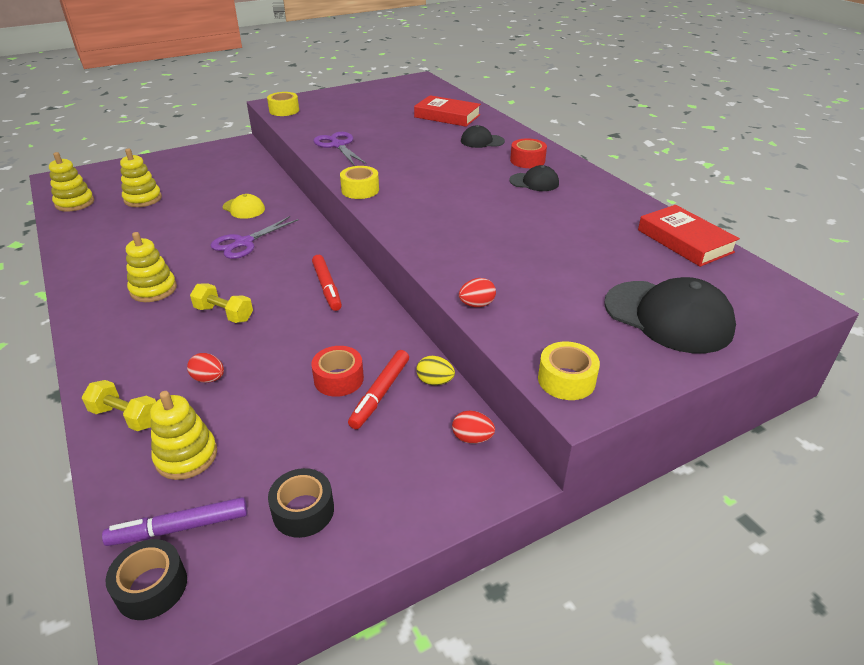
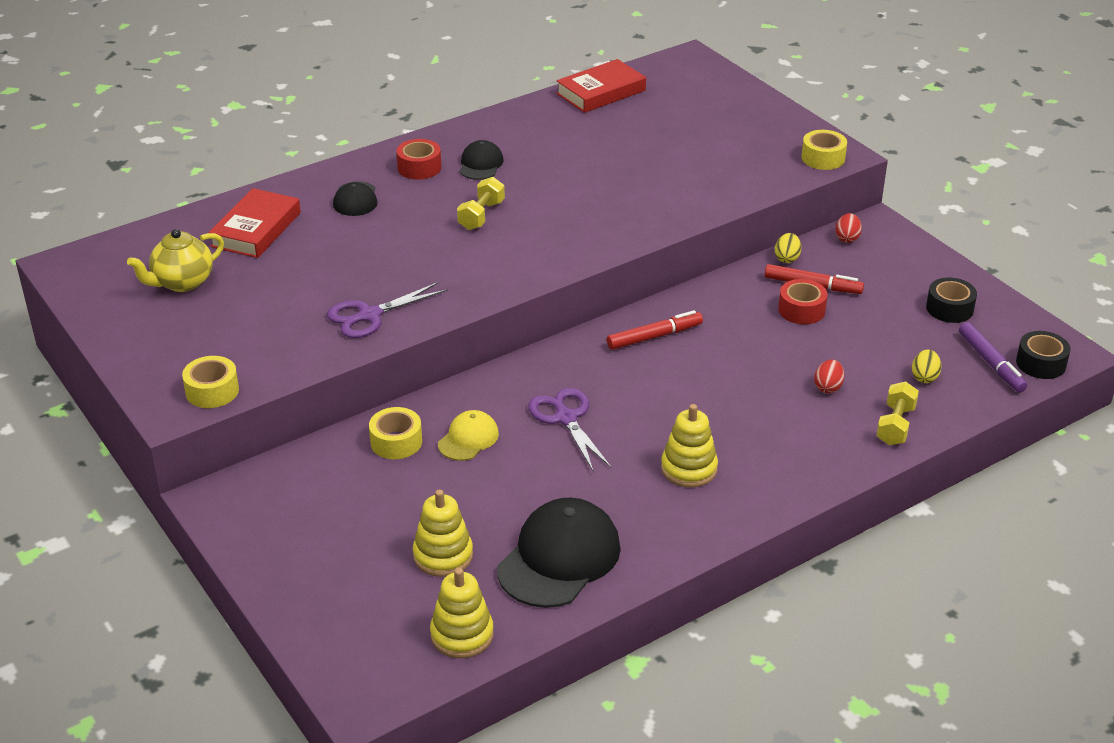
camera: 95 degrees left, 0 degrees up
yellow stacking toy [150,391,217,480] -> yellow egg [912,350,942,383]
yellow dumbbell [190,283,253,323] -> yellow dumbbell moved to [457,177,505,230]
purple scissors [210,216,298,259] -> purple scissors turned 150 degrees counterclockwise [528,388,611,471]
yellow tape [340,166,379,199] -> yellow tape moved to [369,407,422,459]
red egg [459,278,496,307] -> none
black cap [604,277,736,353] -> black cap moved to [497,498,621,608]
none -> yellow teapot [127,229,224,292]

